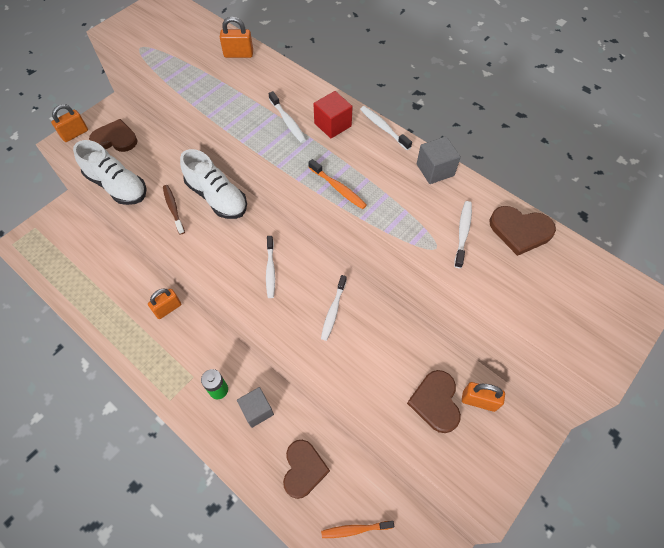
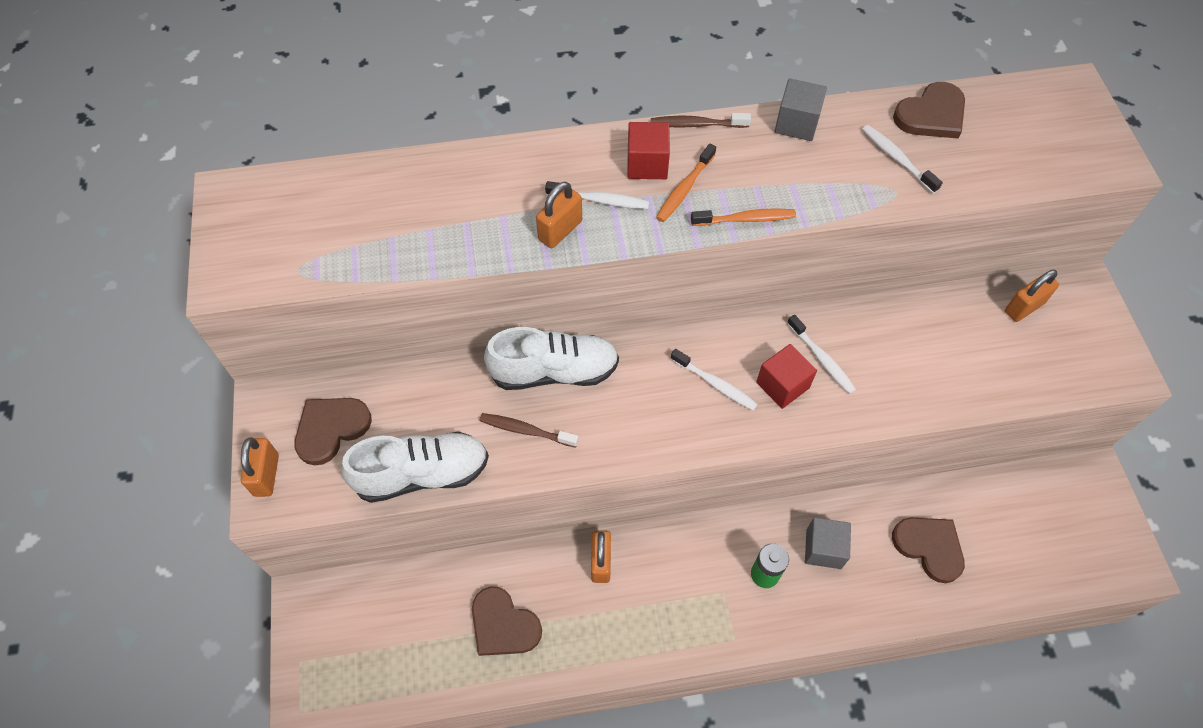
camera: 50 degrees left, 0 degrees up
orange padlock [220,17,253,58] -> orange padlock moved to [536,182,582,248]
orange toothbrush [321,521,394,538] -> orange toothbrush moved to [656,144,716,222]
white toothbrush [360,106,412,150] -> brown toothbrush [651,113,751,128]
brown heart [407,370,461,433] -> brown heart moved to [472,586,542,656]
none -> red cube [756,344,817,409]

